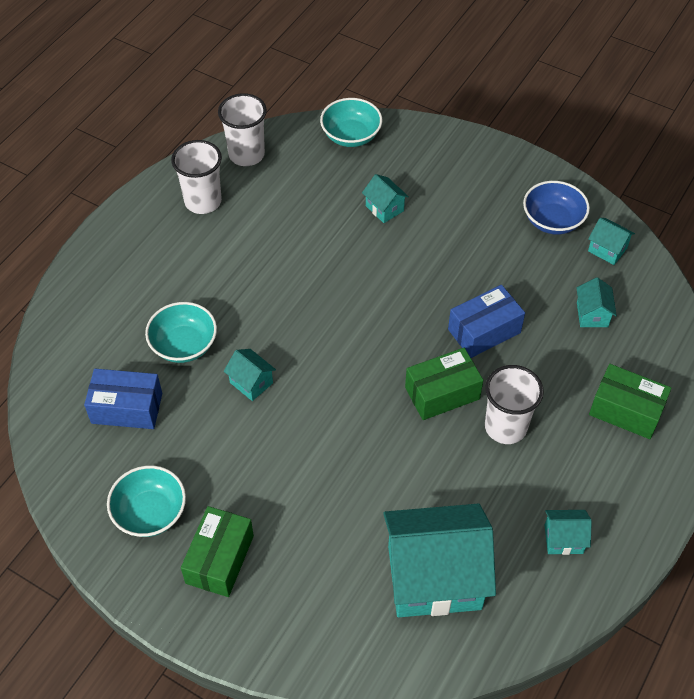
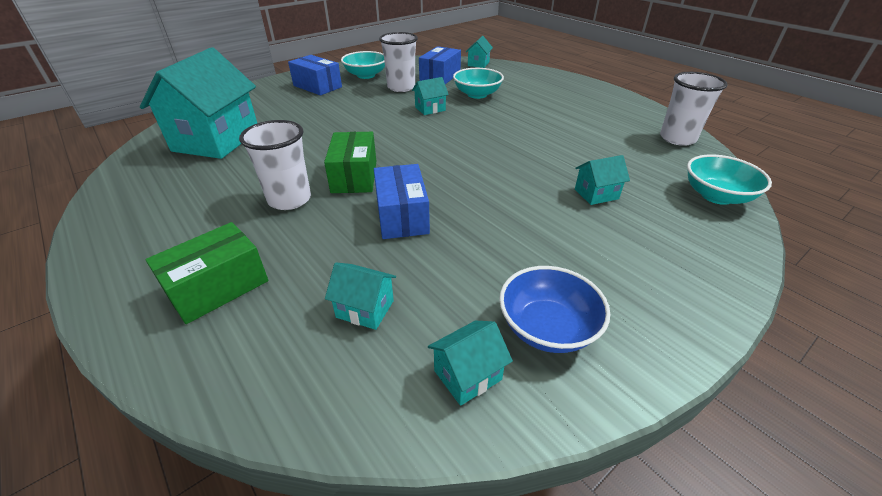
camera: 110 degrees right, 15 degrees down
white cup [171,140,222,214] -> white cup moved to [379,32,418,92]
green box [181,506,254,597] -> blue box [288,55,342,95]
turquoise house [545,510,592,555] -> turquoise house moved to [466,36,493,68]

